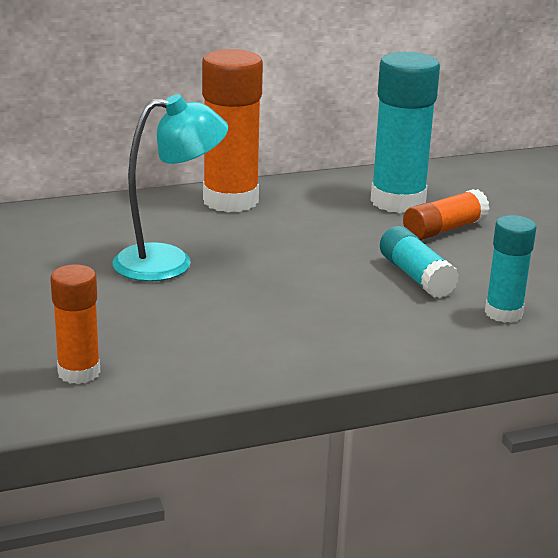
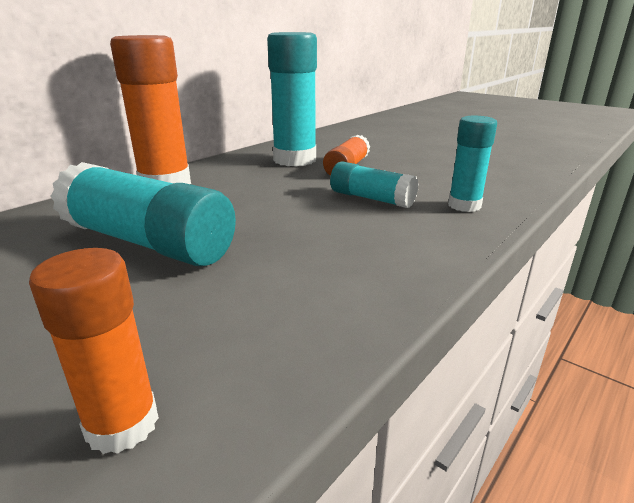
camera: 30 degrees left, 0 degrees up
turquoise lamp [112,94,228,282] -> turquoise glue stick [50,162,236,266]

